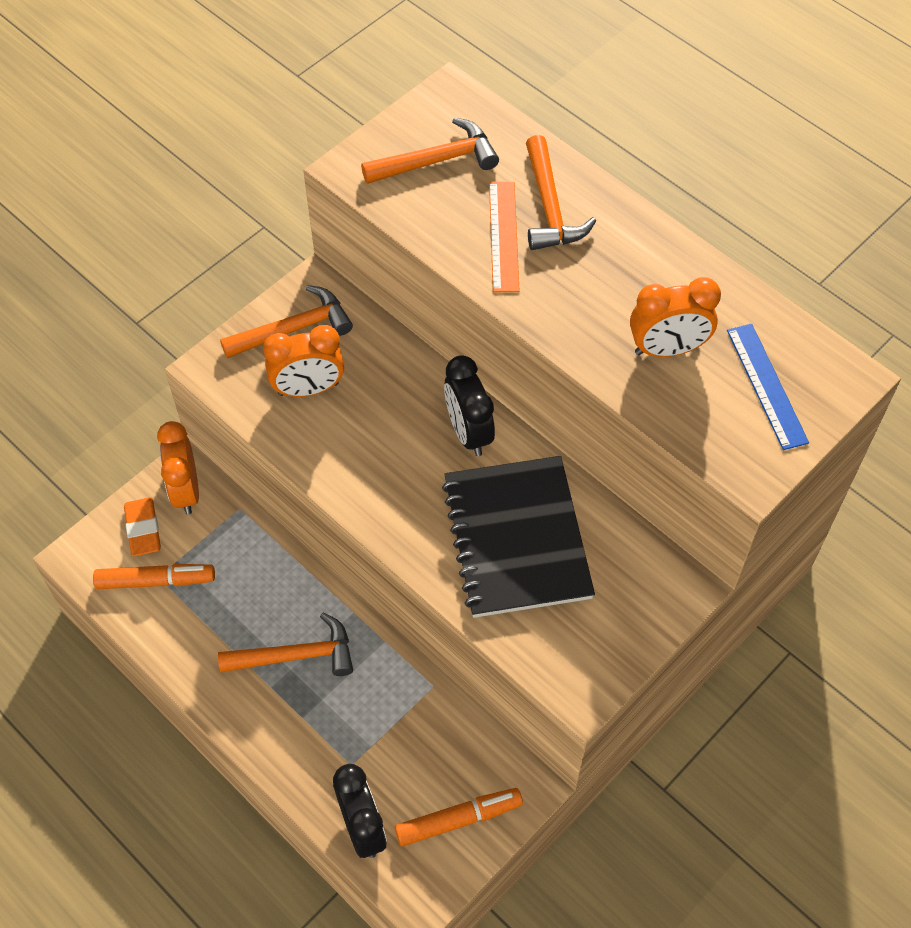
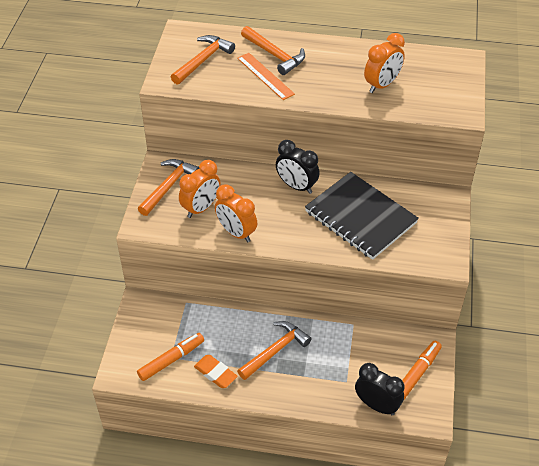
camera: 35 degrees left, 10 degrees down
orange eraser [124,497,161,556] -> orange eraser moved to [194,355,238,388]
orange clock [157,421,199,514] -> orange clock moved to [215,184,257,242]
blue ruler [727,324,809,450] -> none

